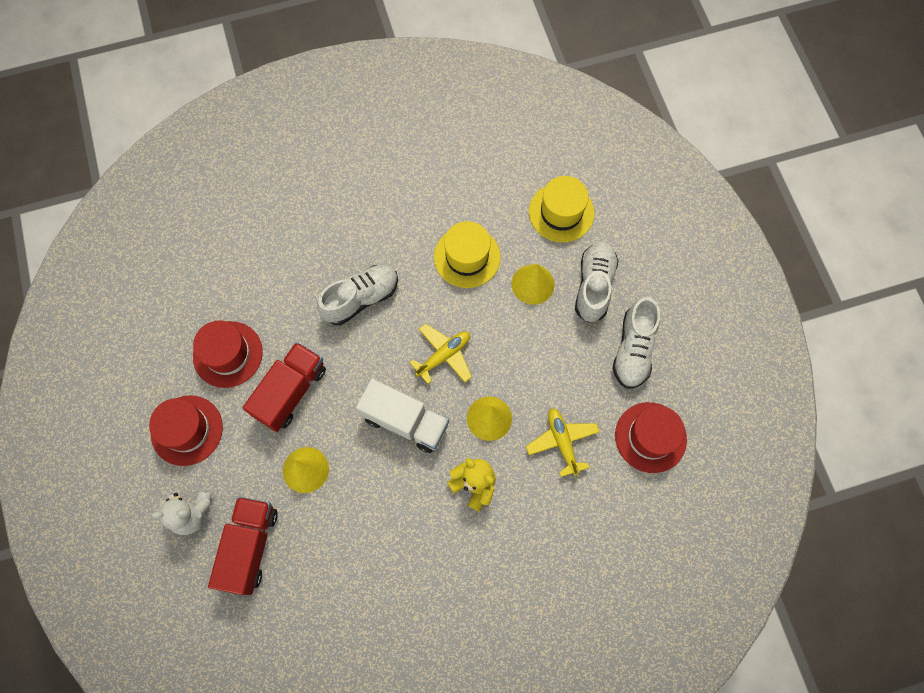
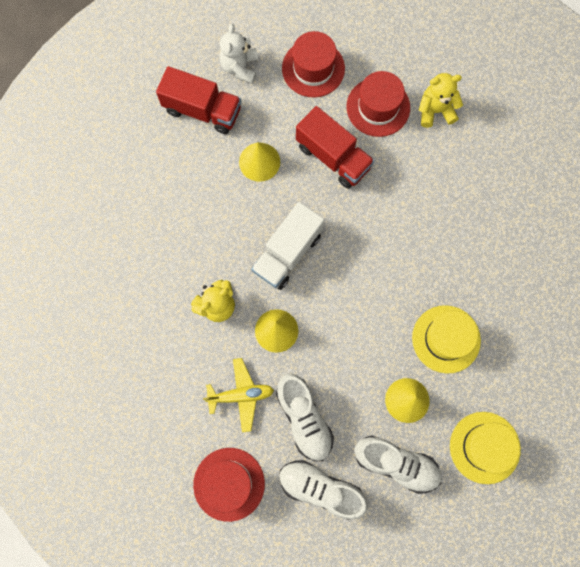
camera: 100 degrees right, 5 degrees up
white shoe [317,265,398,325] -> white shoe moved to [276,374,334,461]
yellow plane [409,323,472,384] -> none
none -> yellow teddy bear [419,73,463,128]

